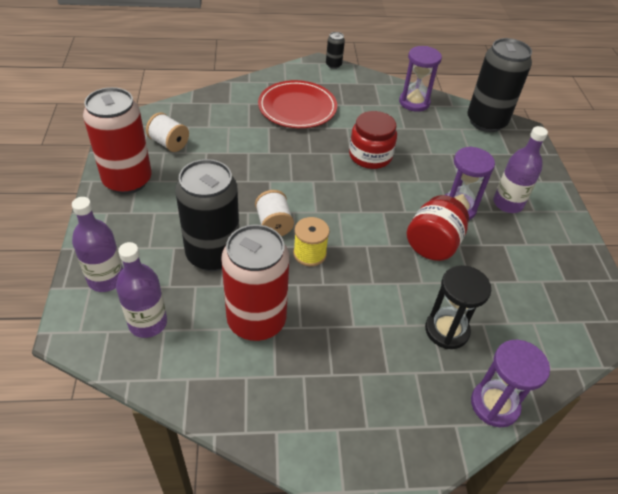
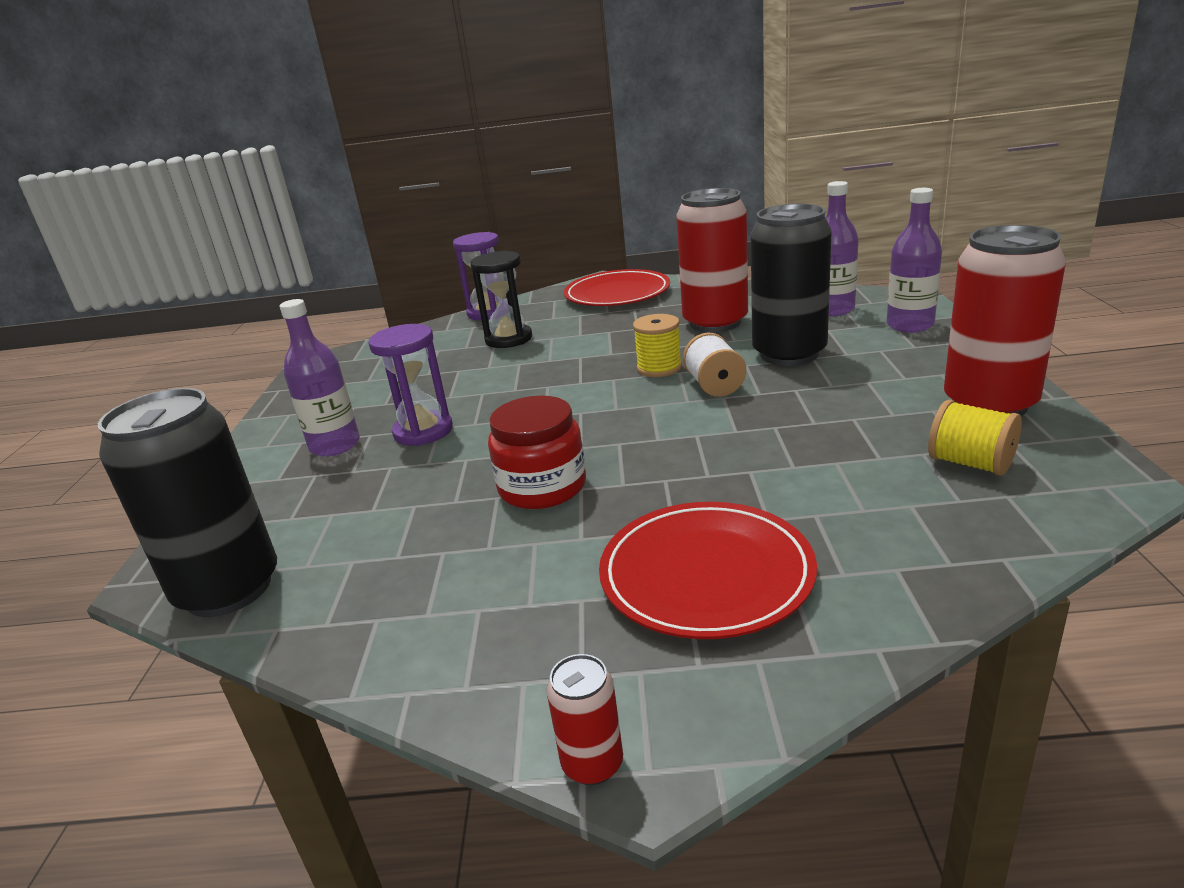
camera: 170 degrees left, 20 degrees down
white spool [146,113,189,152] -> yellow spool [928,400,1022,476]
black can [326,32,345,69] -> red can [547,654,623,785]
purple hourglass [399,46,442,112] -> none
red jar [407,195,469,261] -> none
none -> red plate [564,269,670,306]

